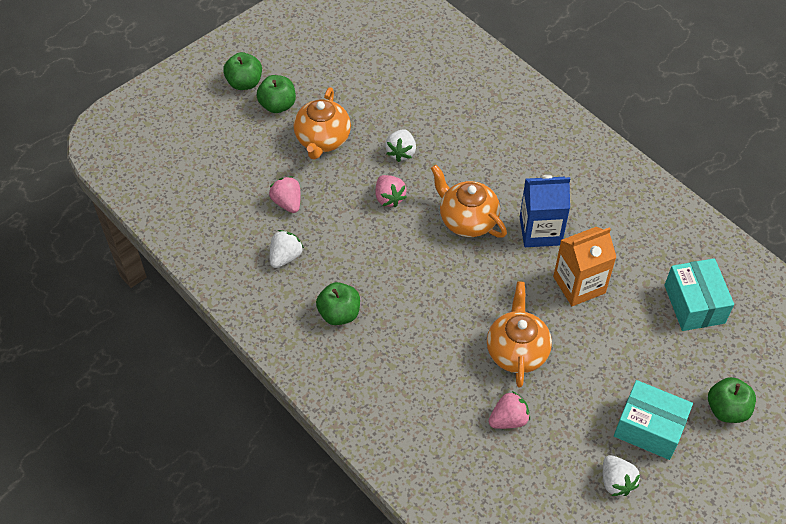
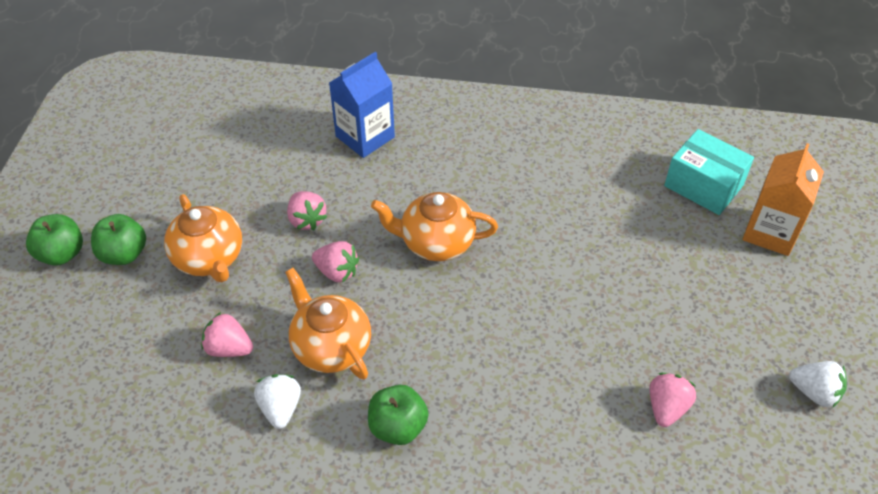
camera: 40 degrees left, 5 degrees down
white strawberry [385,129,416,162] -> pink strawberry [287,191,327,230]
orange teapot [487,282,552,388] -> orange teapot moved to [285,268,371,380]
blue carton [520,175,570,247] -> blue carton moved to [329,52,395,158]
orange carton [553,227,616,306] -> orange carton moved to [743,143,824,256]
turquoise box [614,380,693,460] -> none
green apple [708,377,756,423] -> none

